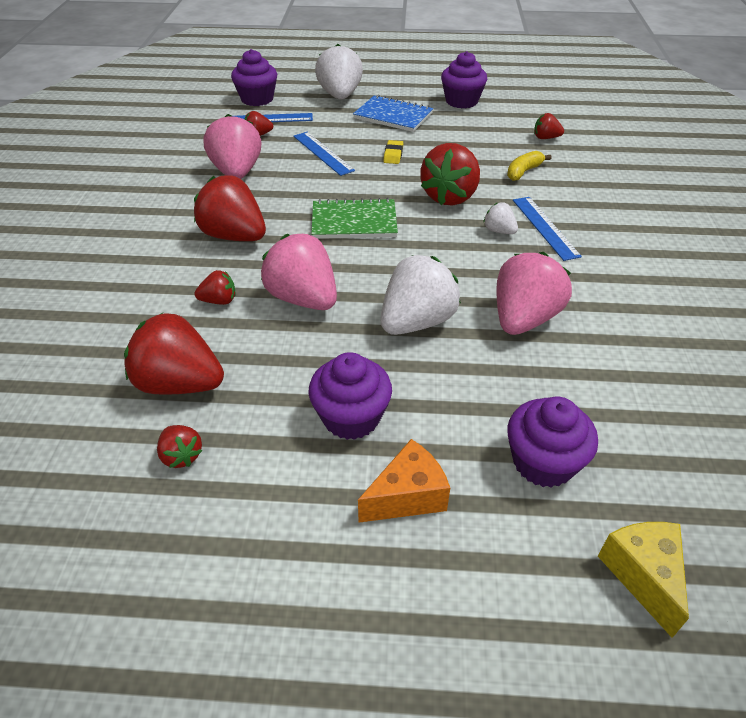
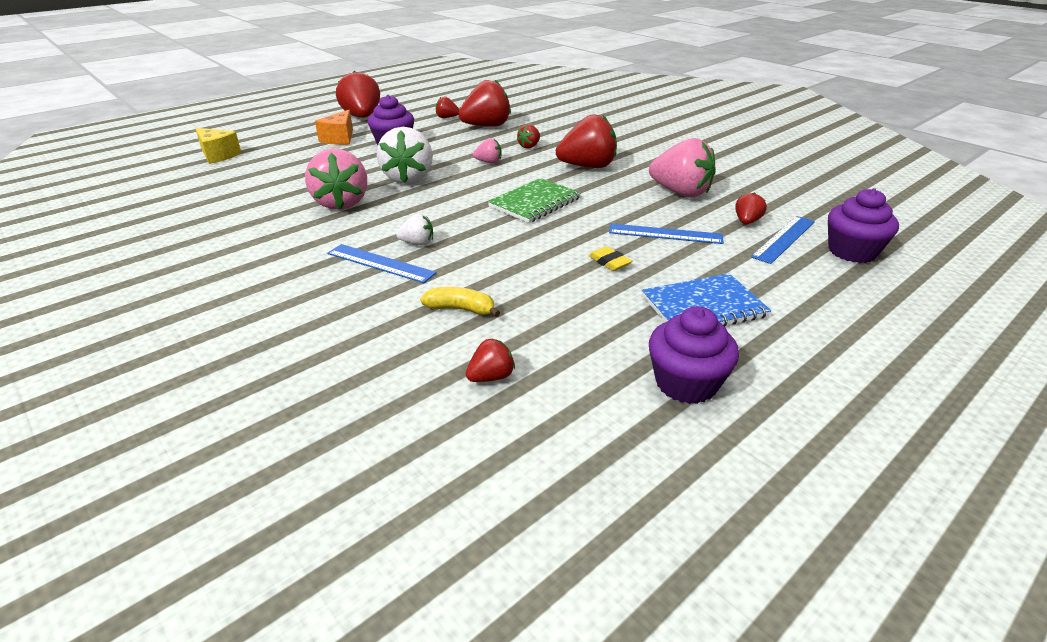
camera: 135 degrees right, 10 degrees down
pink strawberry [261,234,337,310] -> pink strawberry [473,138,502,163], size x0.48
white strawberry [315,44,363,100] -> none
red strawberry [421,143,480,206] -> red strawberry moved to [336,71,380,118]
yellow banana [507,151,551,181] -> yellow banana turned 75 degrees counterclockwise [420,287,500,317]
purple cupcake [507,396,598,488] -> none

